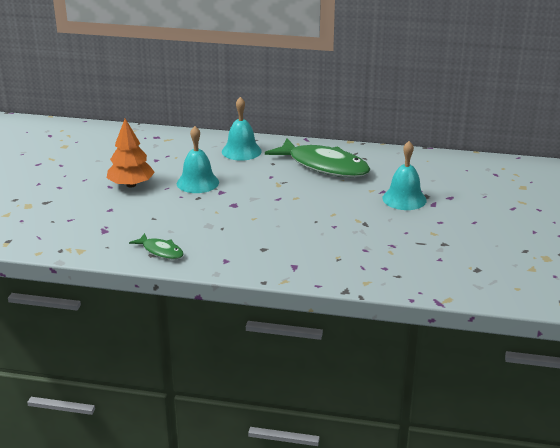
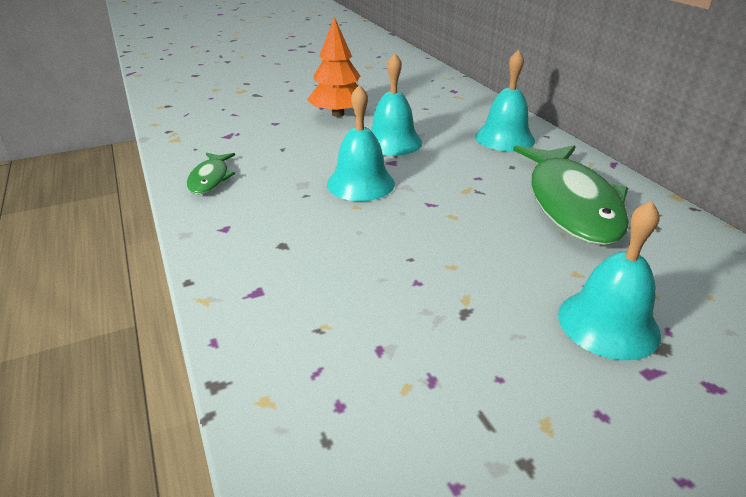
camera: 55 degrees right, 5 degrees up
none -> turquoise bell [327,84,395,201]

